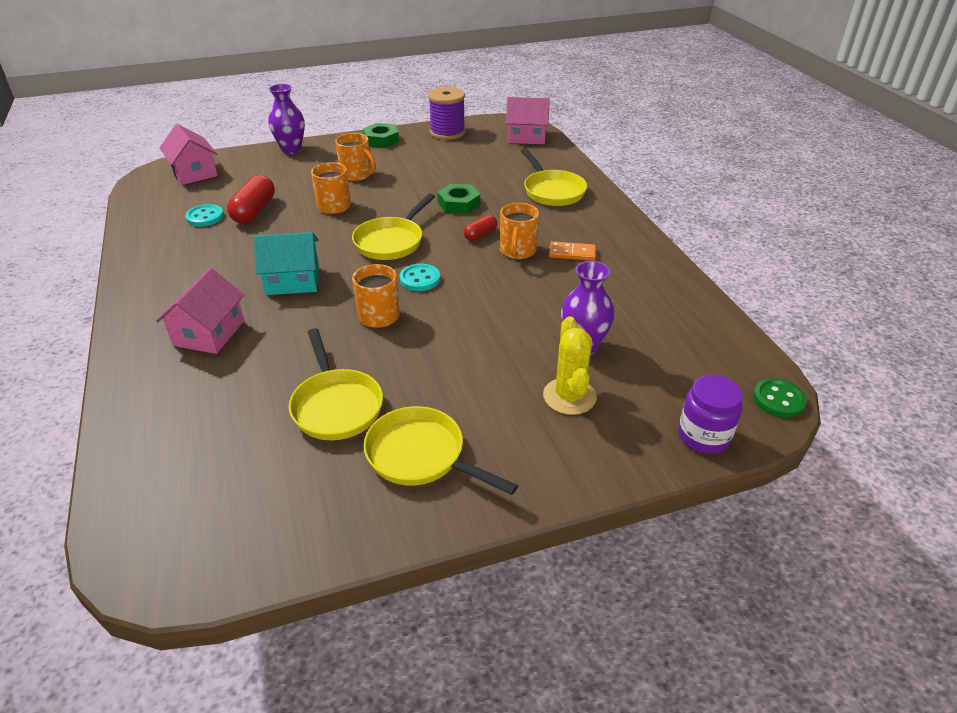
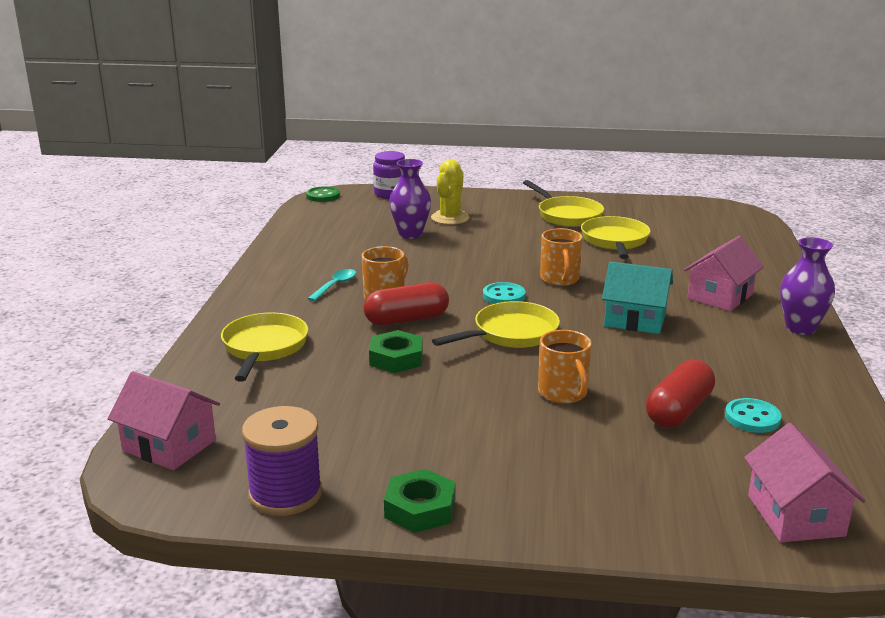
camera: 155 degrees left, 15 degrees down
purple vase [268,84,305,154] -> purple vase moved to [780,237,835,335]
orange mug [335,133,376,181] -> none
red capsule [464,215,497,241] -> red capsule [363,282,449,326], size x1.78
orange domino [549,241,596,261] -> turquoise spoon [308,269,356,301]

